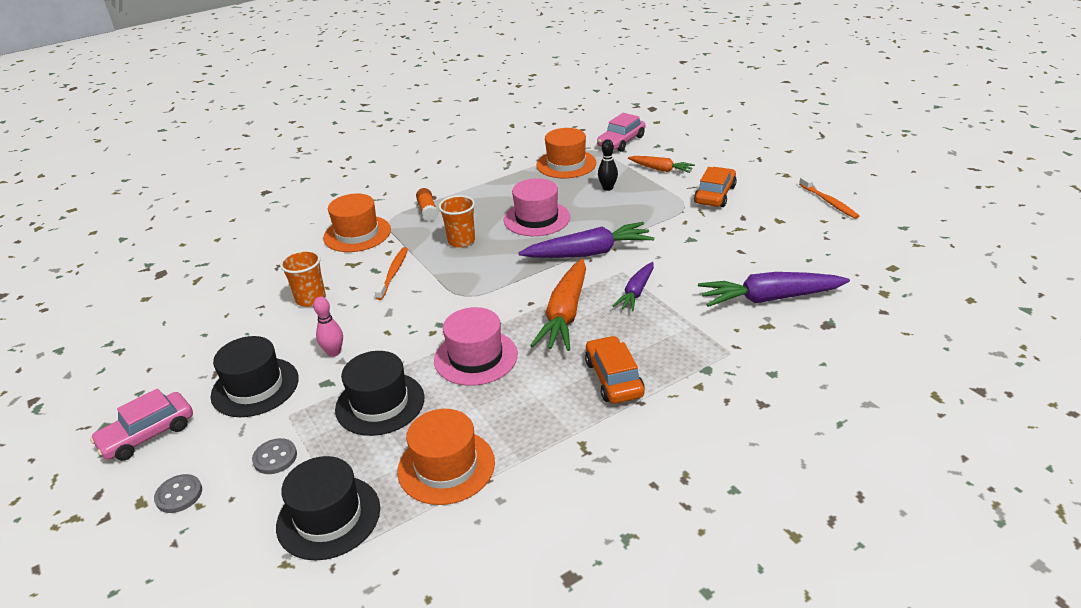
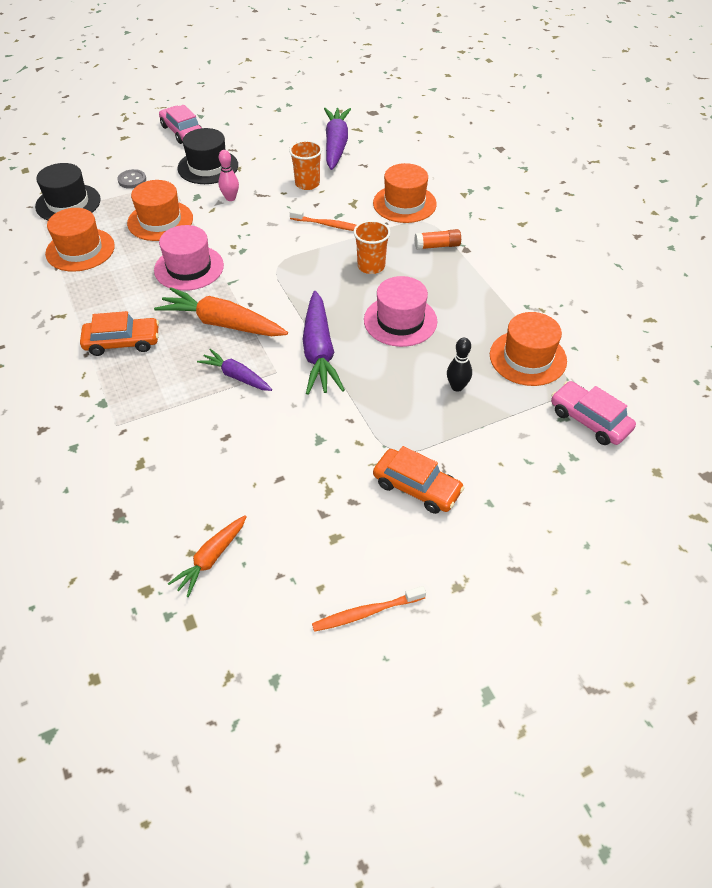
camera: 95 degrees right, 15 degrees up
grey button [154,474,202,513] -> none
black hat [335,351,425,436] -> orange hat [127,180,193,241]
orange carrot [628,156,695,173] -> orange carrot moved to [168,515,247,597]
purple carrot [698,272,850,307] -> purple carrot moved to [324,108,351,170]

